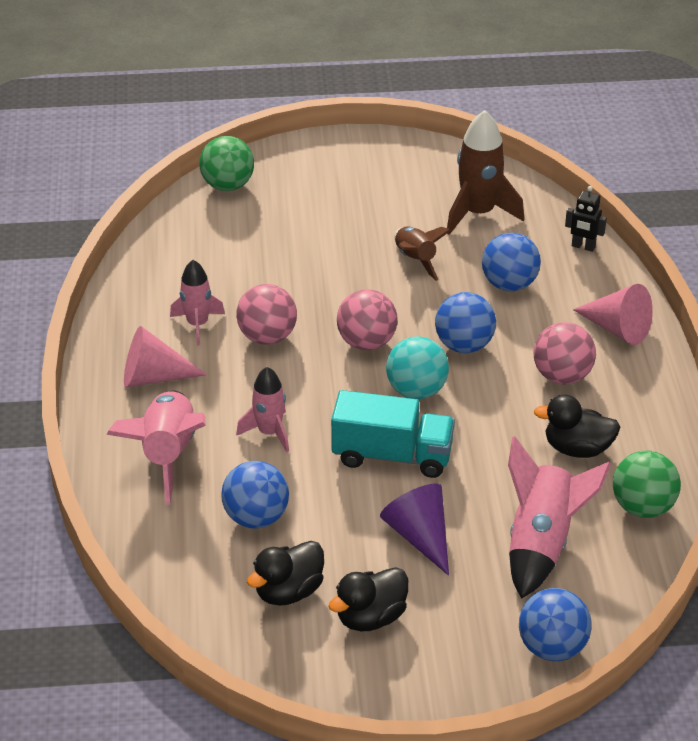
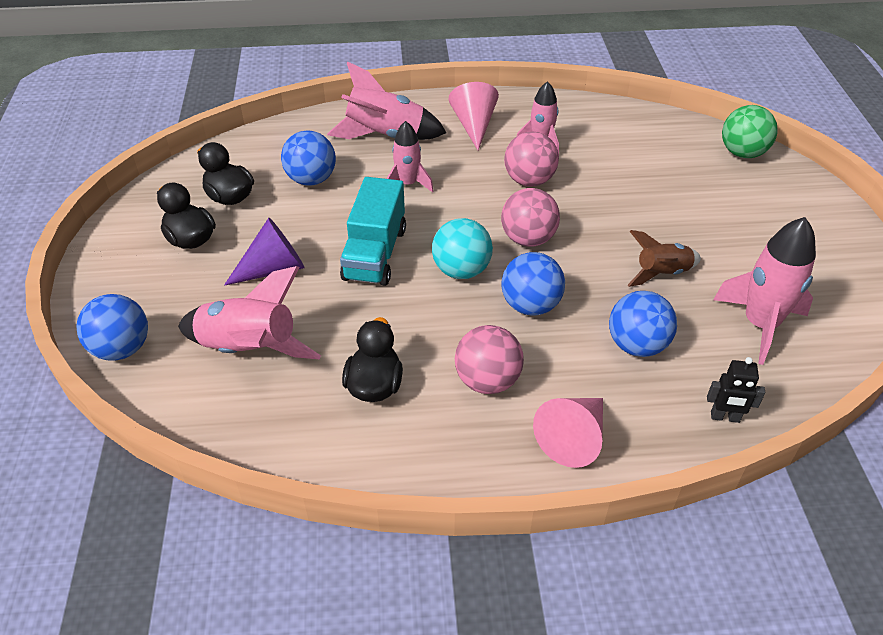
camera: 90 degrees right, 5 degrees up
brown rocket [447,110,524,235] -> pink rocket [713,217,816,365]
black robot [565,186,607,252] -> black robot turned 105 degrees counterclockwise [707,357,765,423]
green ball [613,451,681,518] -> none

